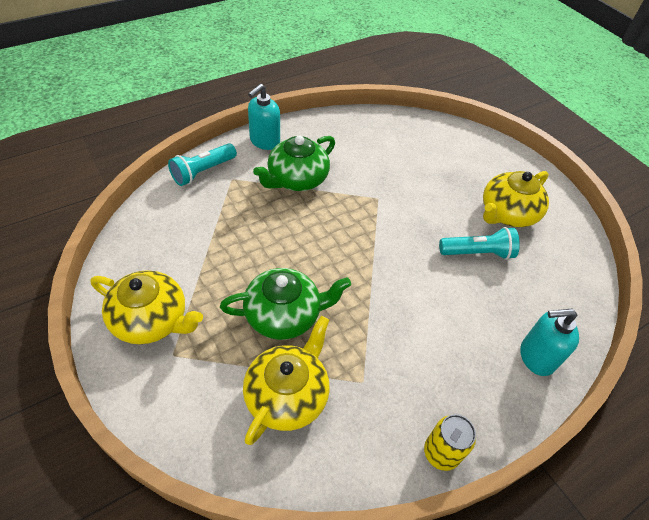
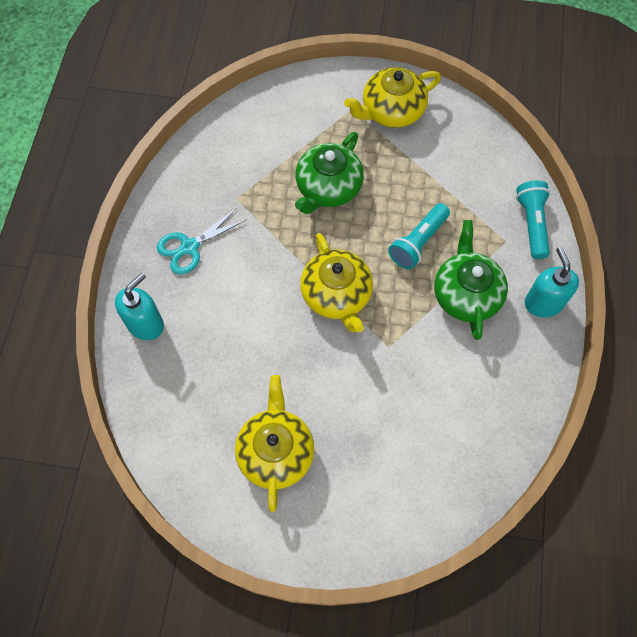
camera: 135 degrees right, 15 degrees up
yellow teapot [243,316,330,445] -> yellow teapot moved to [300,233,373,332]
yellow can [424,414,476,471] -> none
turquoise flashlight [439,227,520,260] -> turquoise flashlight moved to [388,203,450,269]
none -> turquoise scissors [157,208,246,275]

